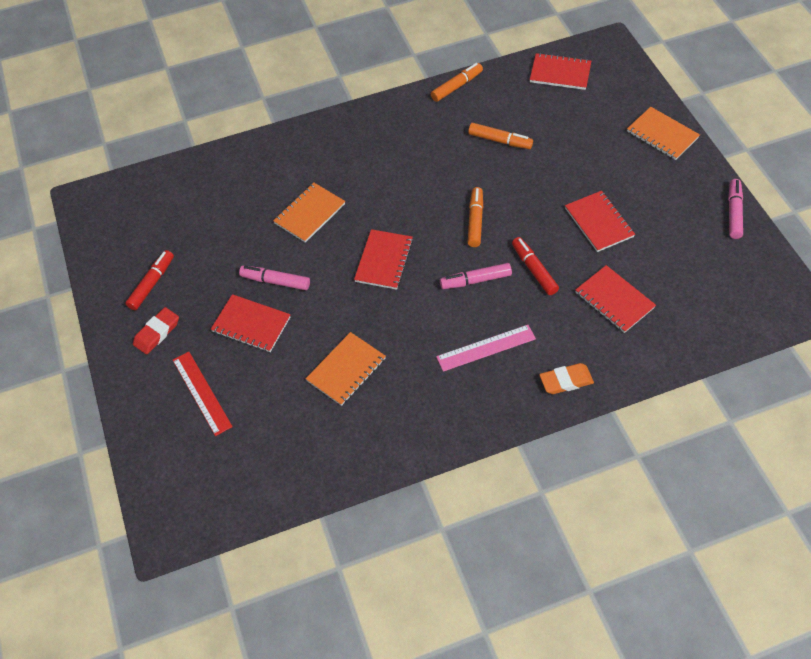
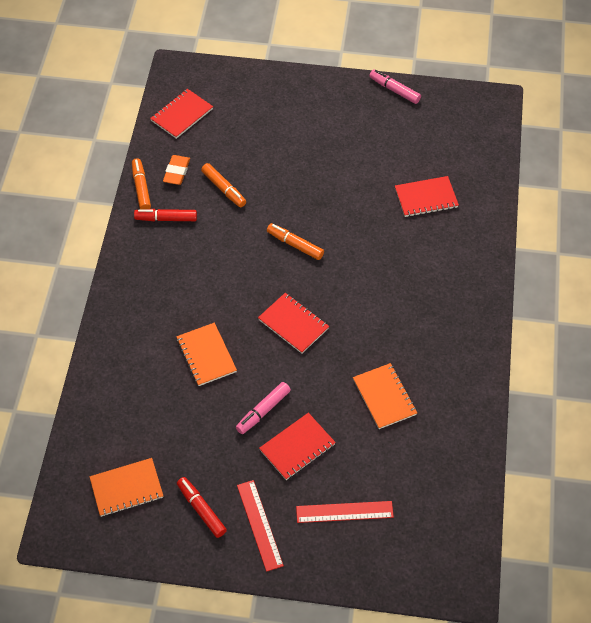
camera: 65 degrees left, 0 degrees up
red eraser [133,307,179,354] -> red ruler [237,480,284,572]
pink ruler [436,325,536,372] -> none
pink marker [440,263,512,289] -> none
orange marker [468,123,533,149] -> orange marker turned 90 degrees clockwise [201,163,246,208]
red marker [512,237,559,295] -> red marker moved to [134,209,197,221]
orange eraser [539,363,594,394] -> orange eraser moved to [163,155,190,185]
red notebook [565,191,635,252] -> none
orange notebook [627,107,700,160] -> orange notebook moved to [90,458,163,517]

